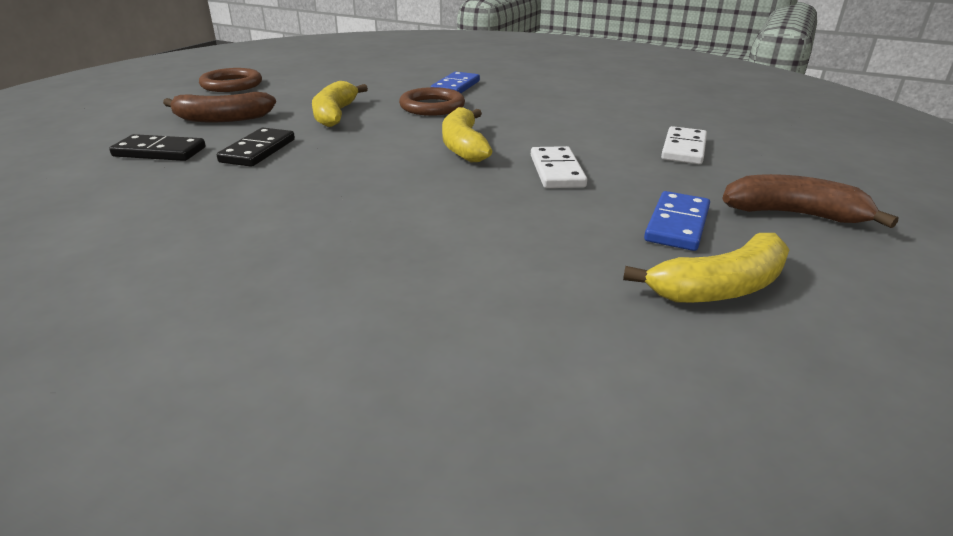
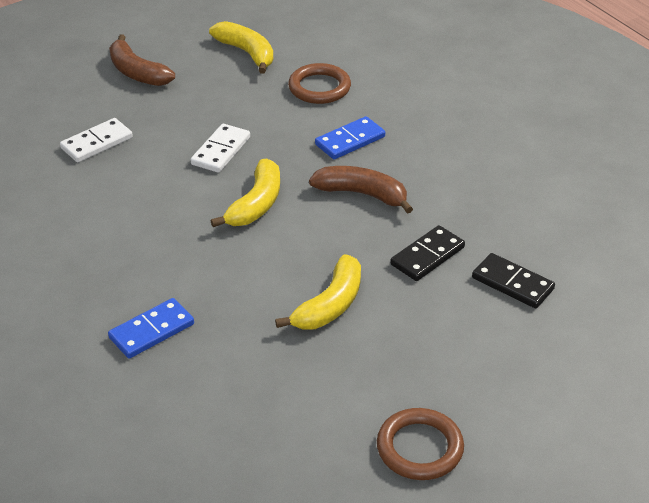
camera: 150 degrees left, 10 degrees up
brown banana [163,92,276,123] -> brown banana moved to [309,166,413,214]
brown ring [399,87,465,116] -> brown ring moved to [288,63,351,104]
yellow banana [623,233,789,303] -> yellow banana turned 45 degrees clockwise [209,21,273,73]
blue domino [644,191,710,251] -> blue domino moved to [315,116,385,159]

